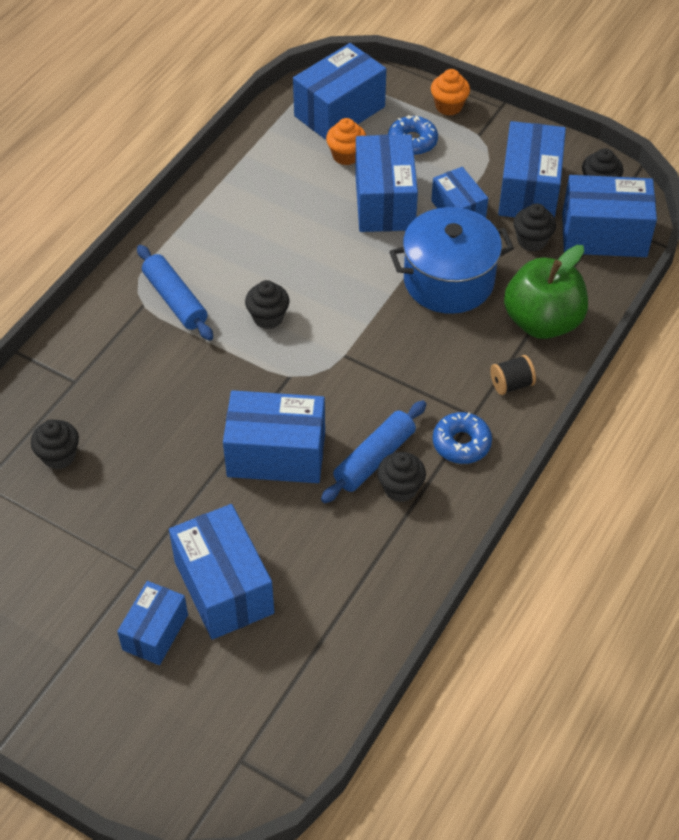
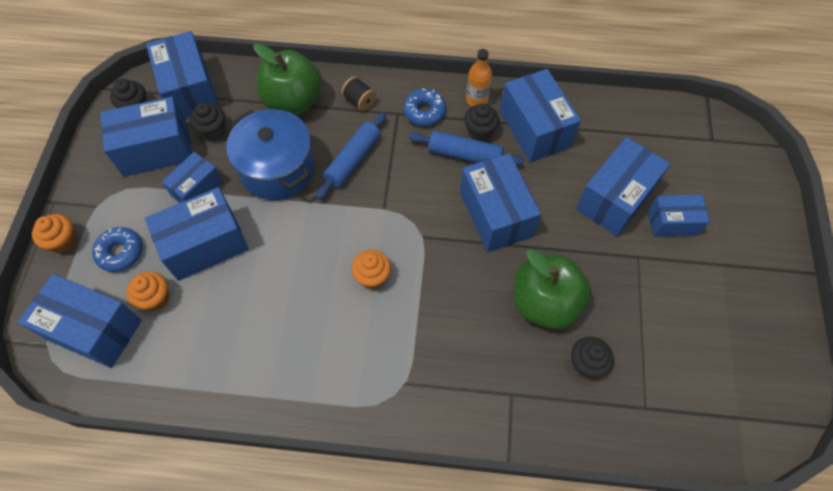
camera: 115 degrees left, 10 degrees up
blue rolling pin [137,245,213,341] -> blue rolling pin moved to [316,112,386,200]
black cupcake [245,280,290,329] -> orange cupcake [351,250,391,289]
none -> orange bottle [466,49,492,106]
none -> blue box [500,69,581,162]
none -> green apple [514,249,591,329]

